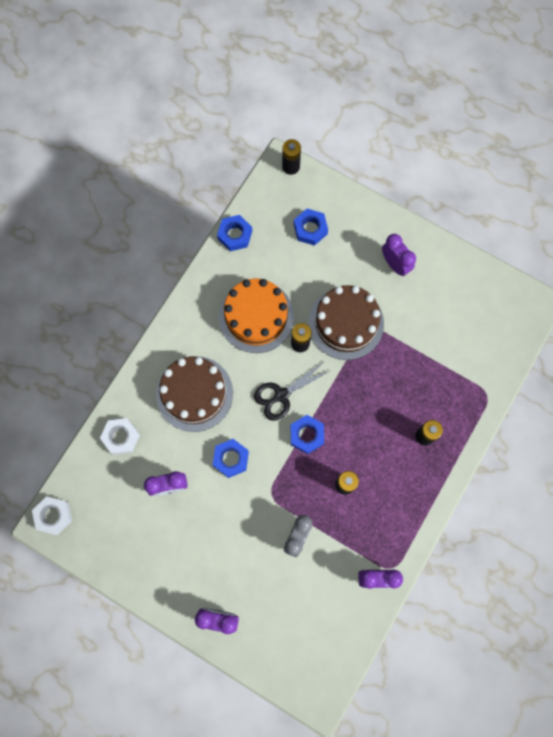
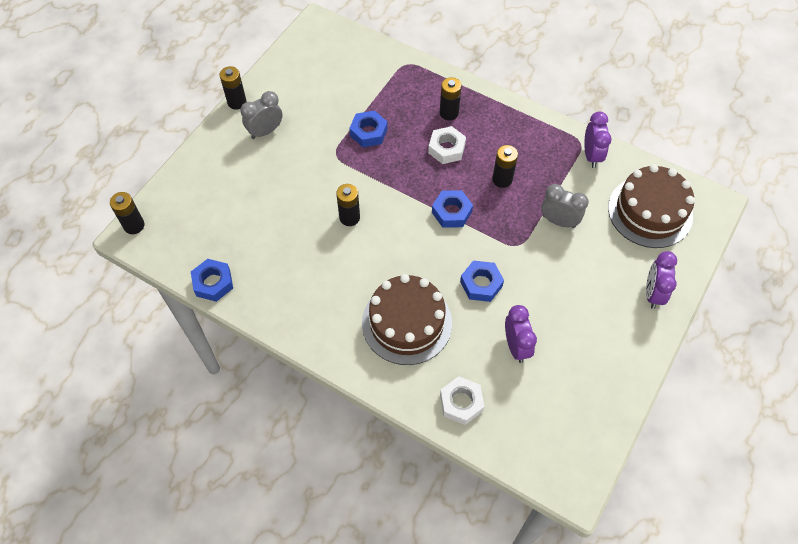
camera: 90 degrees left, 15 degrees down
white nut [32,496,72,535] -> white nut moved to [428,126,466,164]
orange cake [219,279,294,353] -> none
black scissors [254,362,331,421] -> none
blue nut [294,209,328,246] -> blue nut moved to [349,110,388,147]
brown cake [308,285,384,360] -> brown cake moved to [608,164,695,248]
purple clock [382,234,416,276] -> grey clock [240,91,282,139]
none -> black battery [219,66,246,109]

